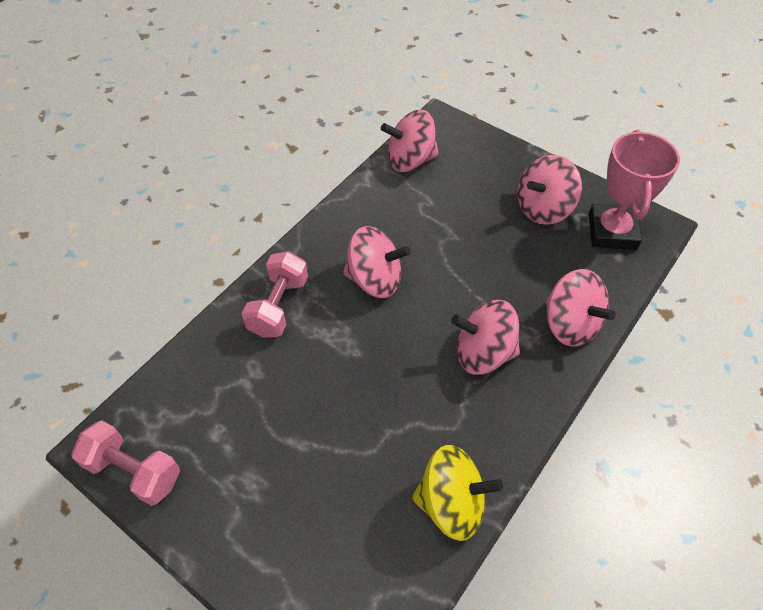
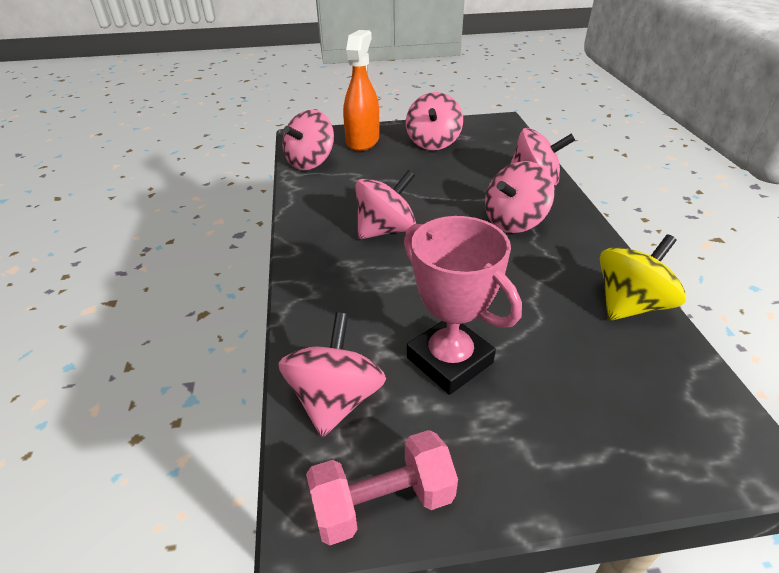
camera: 45 degrees left, 15 degrees down
pink dumbbell [241,251,308,338] -> none
pink trophy [589,130,680,250] -> pink trophy moved to [404,216,522,395]
none -> pink spinning top [278,312,386,437]
none -> orange spray bottle [343,30,379,151]

